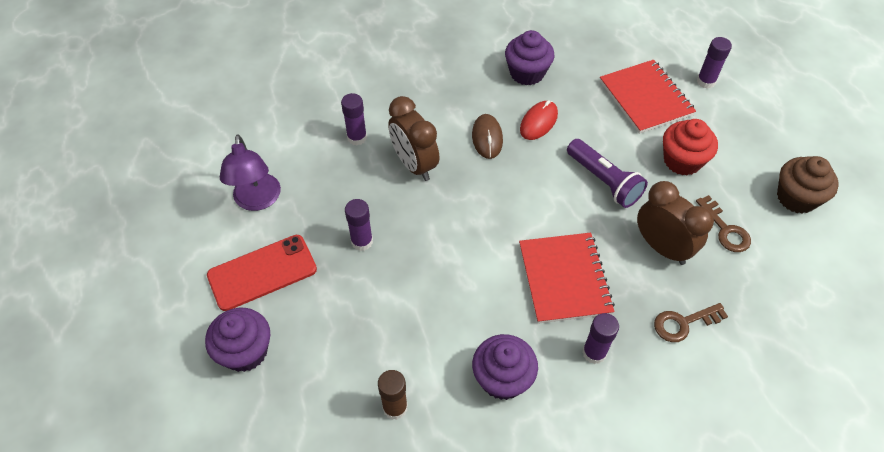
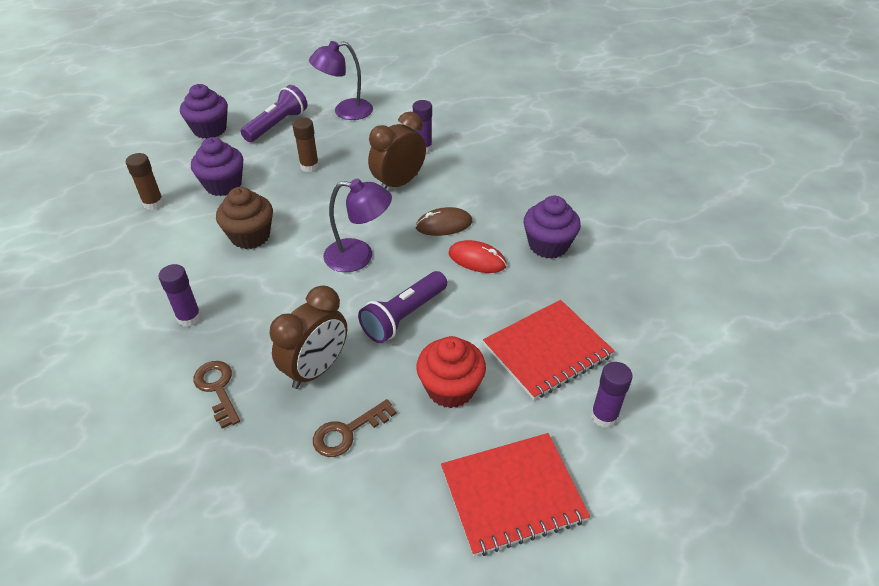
camera: 80 degrees right, 10 degrees down
red phone [207,235,317,311] -> purple flashlight [241,85,308,142]
purple glue stick [345,199,373,251] -> brown glue stick [292,118,319,172]
purple cupcake [472,334,538,400] -> purple cupcake moved to [191,137,243,196]
red notebook [519,233,615,324] -> red notebook moved to [441,433,590,556]
brown cupcake [777,156,839,213] -> brown cupcake moved to [216,187,273,249]
none -> purple lamp [323,179,392,272]

